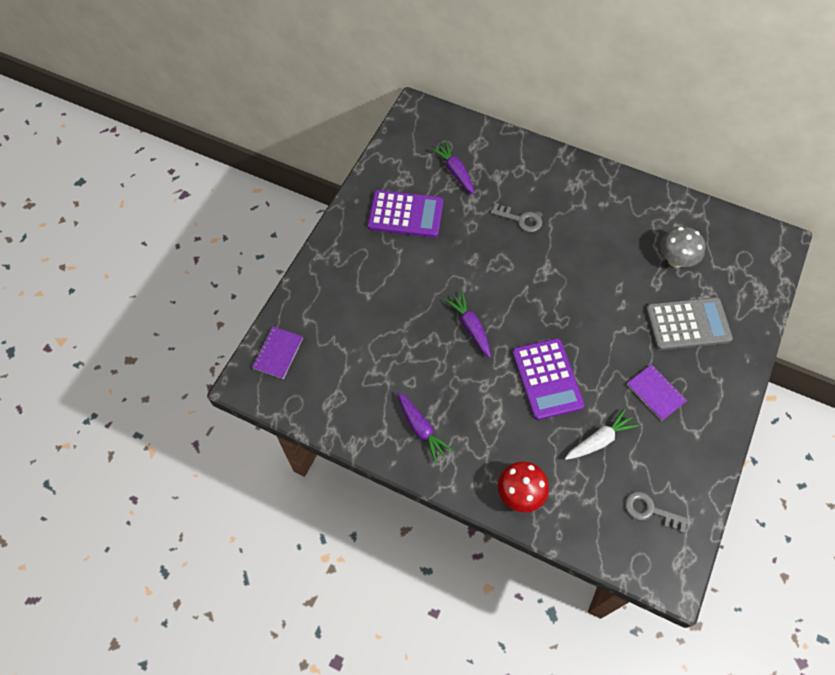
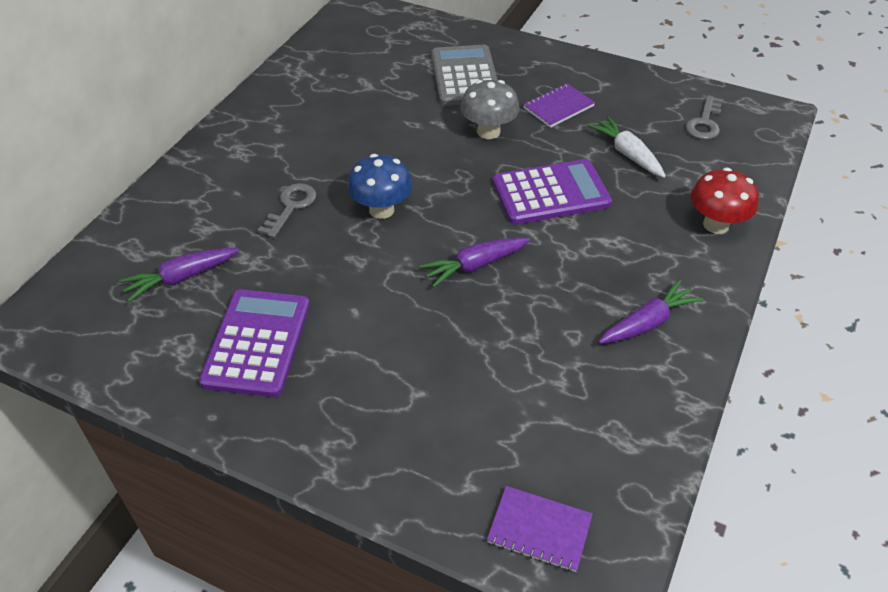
camera: 90 degrees left, 15 degrees down
grey mushroom [660,226,706,268] -> grey mushroom moved to [460,80,520,139]
none -> blue mushroom [347,154,412,219]

